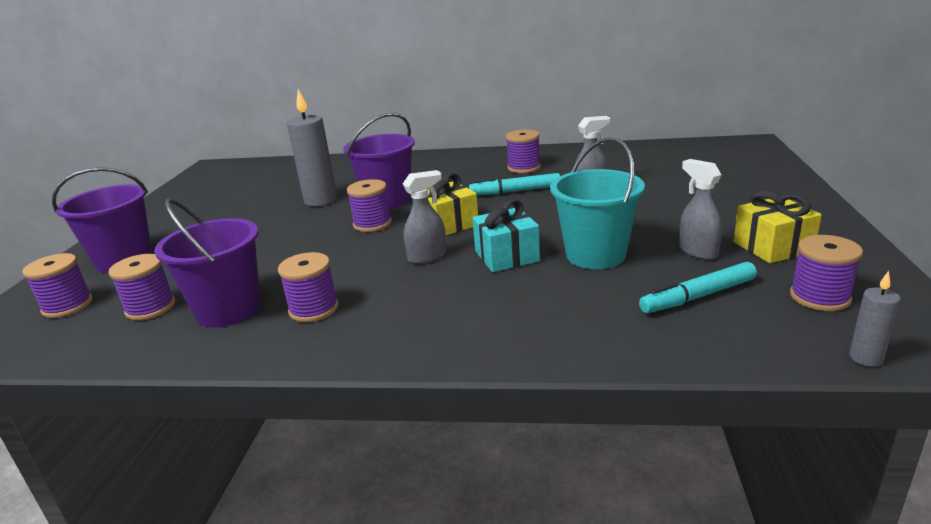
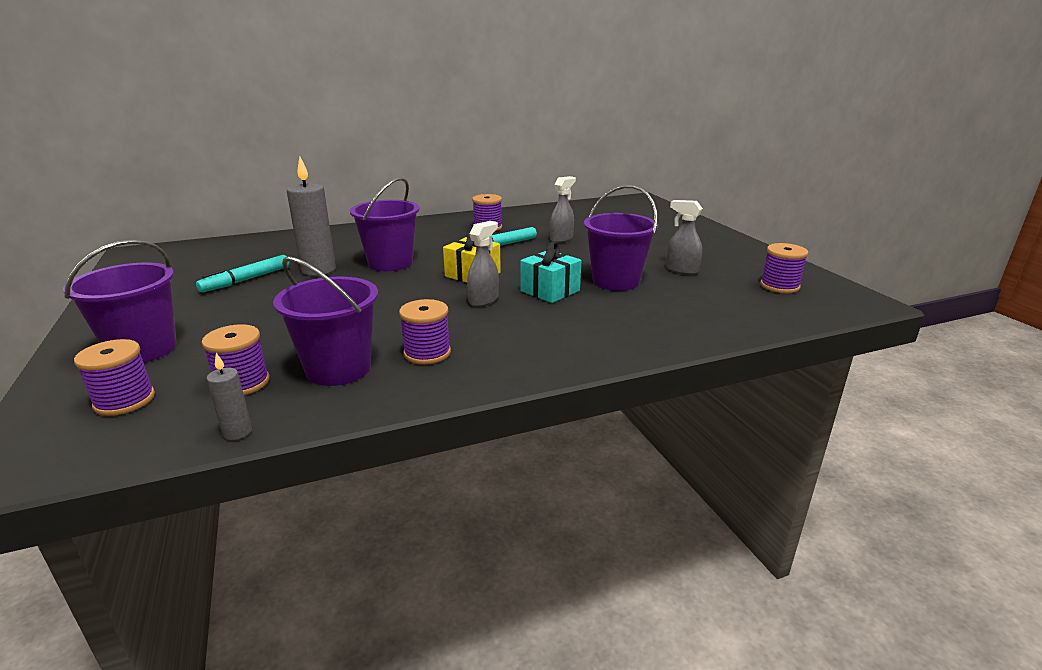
camera: 30 degrees left, 0 degrees up
purple spool [347,179,392,232] -> none
turquoise bucket [550,137,645,269] -> purple bucket [584,185,658,291]
turquoise marker [639,262,757,313] -> turquoise marker moved to [196,255,290,292]
yellow gift [734,190,822,263] -> none
grey candle [849,271,901,367] -> grey candle moved to [207,353,252,440]

